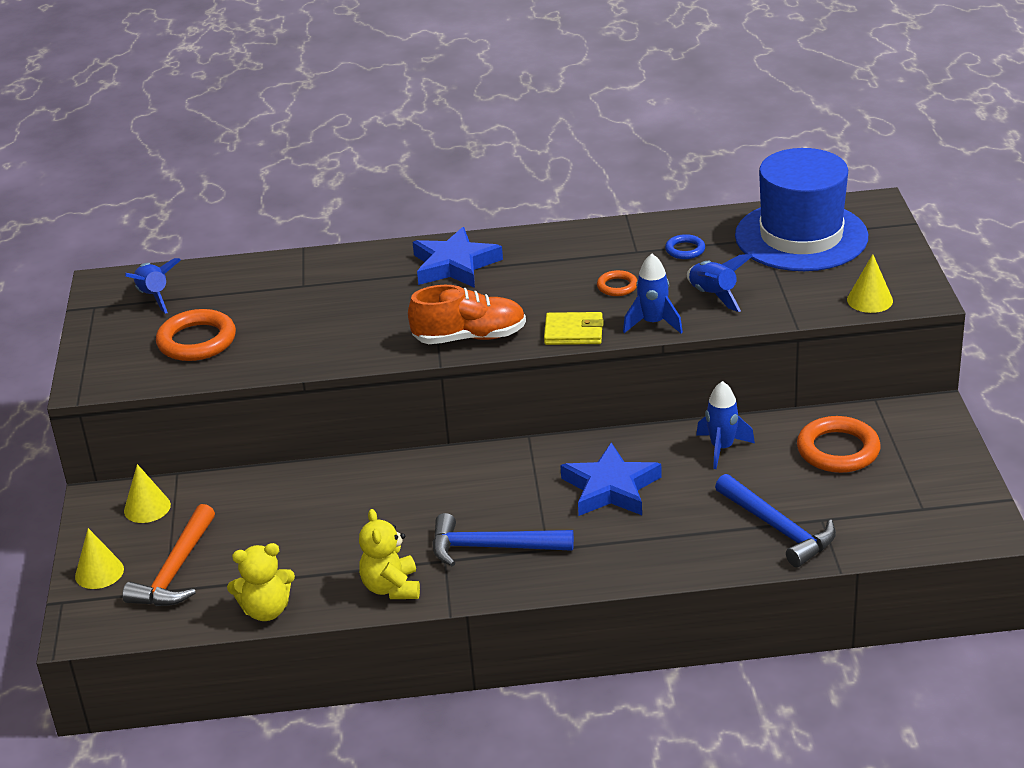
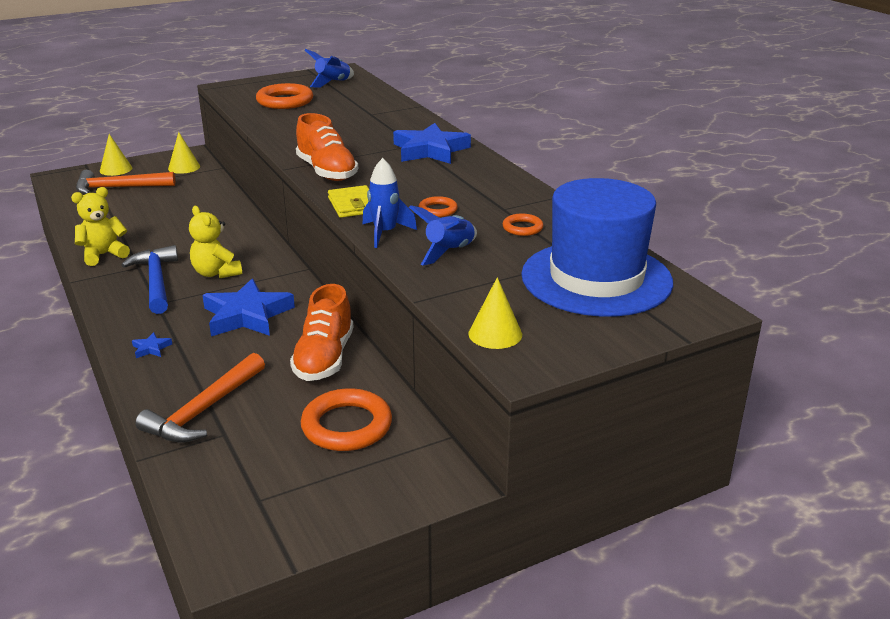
camera: 65 degrees right, 5 degrees down
yellow teddy bear [227,543,295,621] -> yellow teddy bear moved to [189,206,242,278]
blue ring [665,234,705,259] -> orange ring [503,214,543,236]
blue rocket [696,381,755,469] -> orange shoe [290,284,353,381]
blue hammer [715,474,836,567] -> orange hammer [135,353,265,442]
none -> blue star [132,332,172,358]

